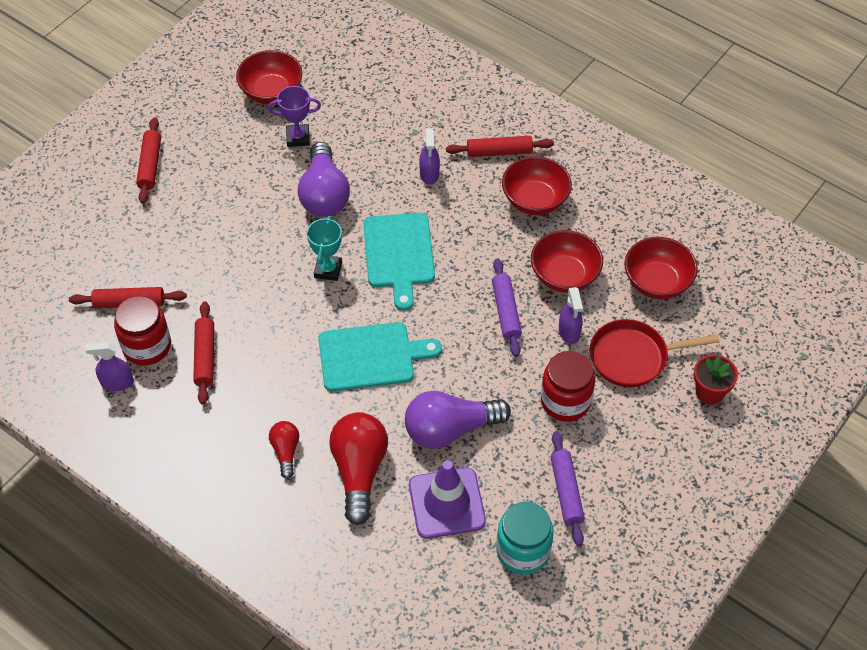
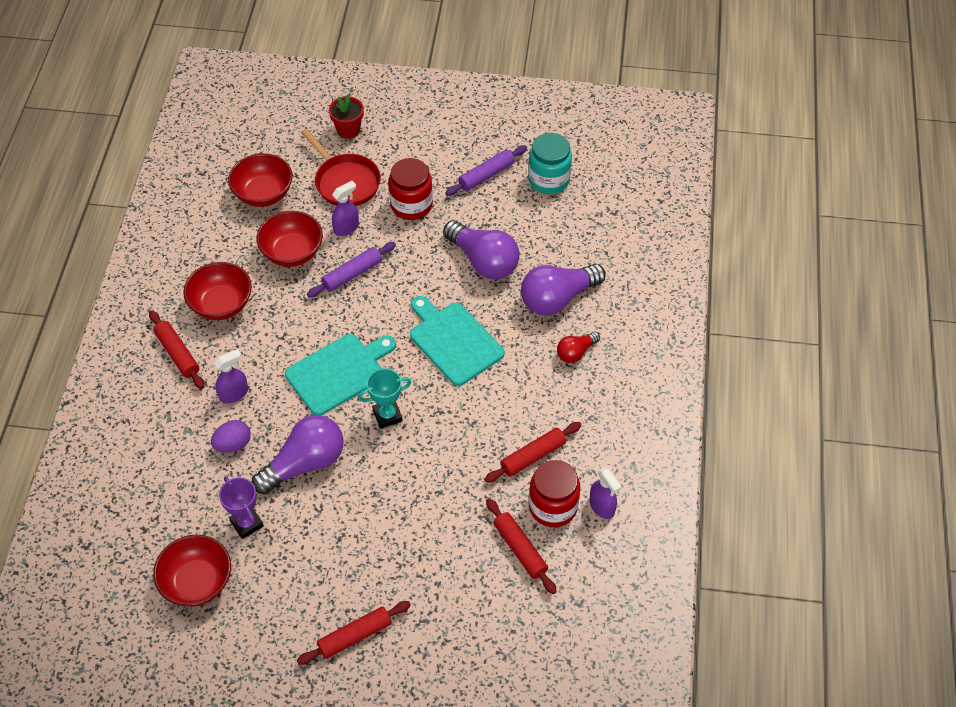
camera: 120 degrees left, 0 degrees up
red light bulb [329,412,388,525] -> purple light bulb [521,264,606,315]
purple traffic cone [409,460,486,539] -> none
none -> purple egg [211,420,251,453]

